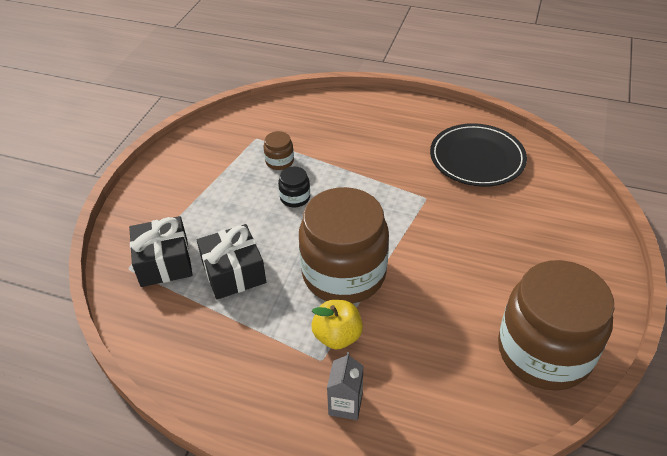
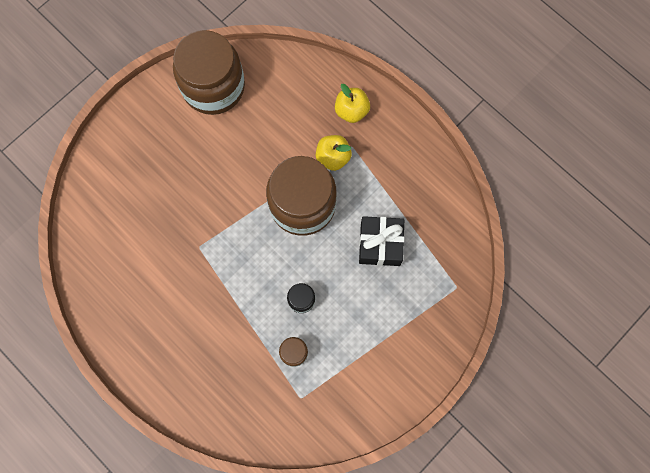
camera: 155 degrees left, 30 degrees up
black gift [129,216,192,287] -> none
grey carton [327,352,363,420] -> yellow apple [335,84,370,123]
black plate [430,123,527,187] -> none

